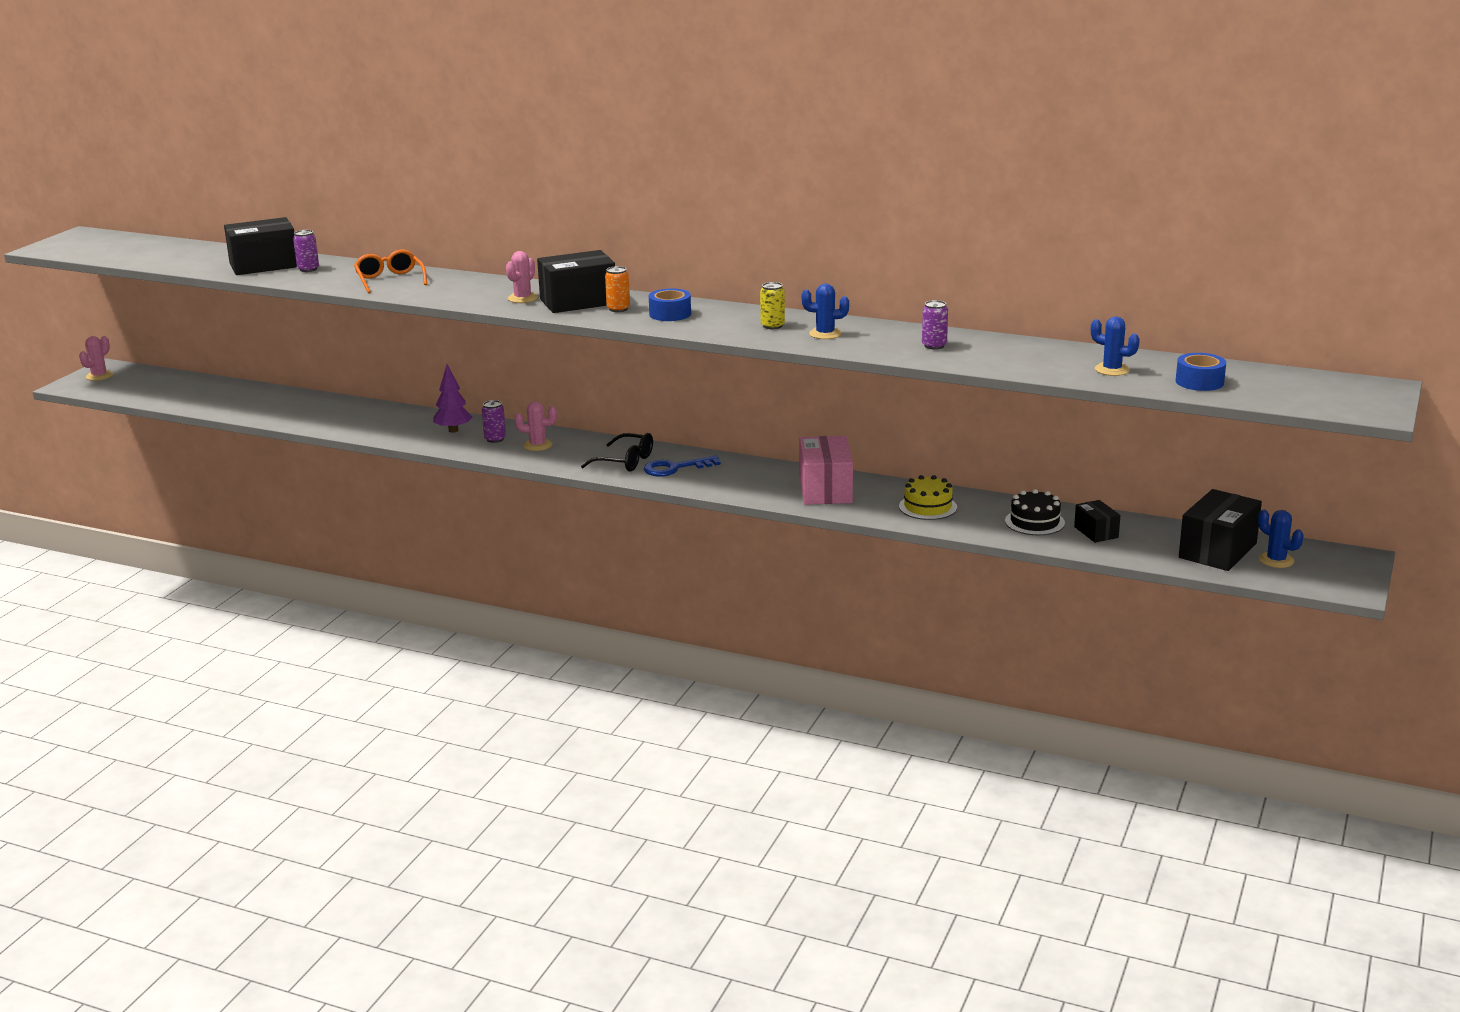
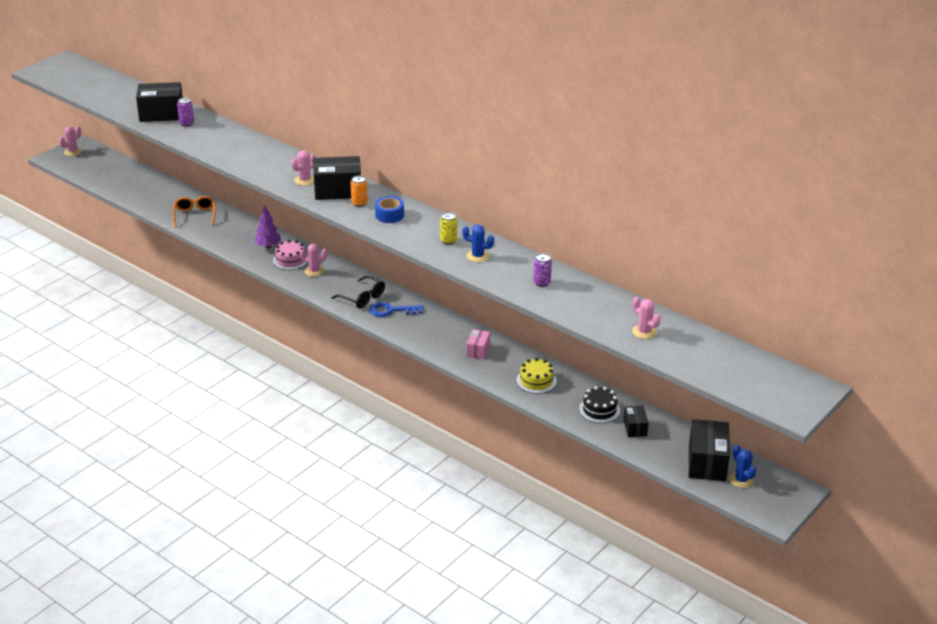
camera: 15 degrees right, 10 degrees up
orange glasses [354,250,427,293] -> orange glasses moved to [172,196,215,228]
purple can [482,400,506,443] -> pink cake [273,240,308,270]
pink box [799,436,853,505] -> pink box [467,329,490,360], size x0.54
blue cactus [1091,317,1140,376] -> pink cactus [632,297,661,339]
blue tape [1176,353,1226,391] -> none
black box [1179,489,1262,571] -> black box turned 45 degrees counterclockwise [689,419,730,481]

